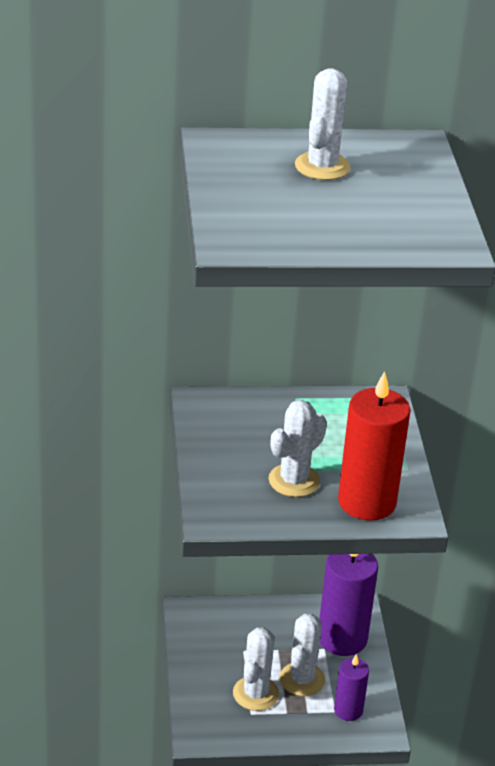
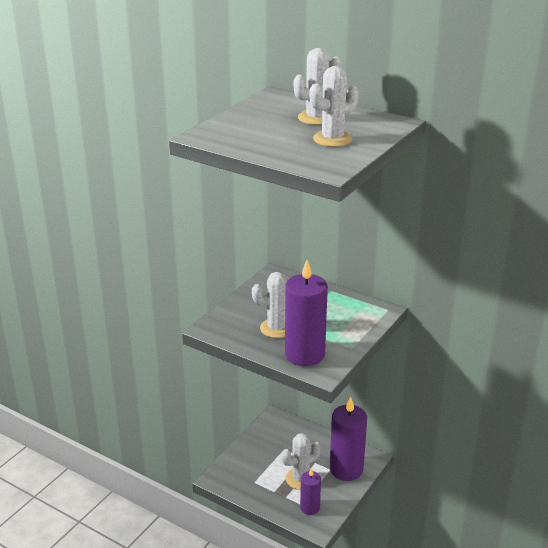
camera: 40 degrees right, 5 degrees down
white cactus [233,627,279,711] -> white cactus moved to [310,66,359,147]
red candle [338,371,411,521] -> purple candle [285,260,328,366]

